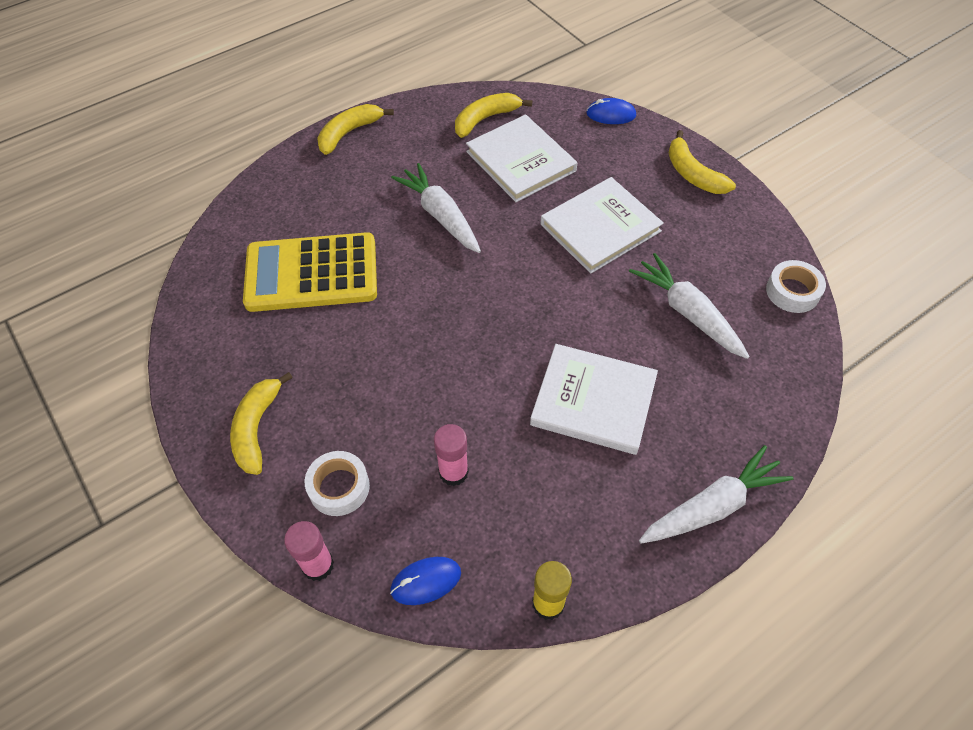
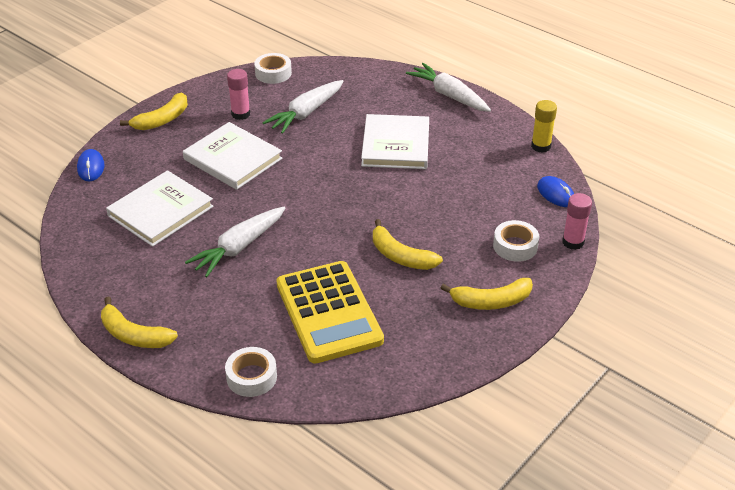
camera: 105 degrees left, 15 degrees down
pink glue stick [434,424,469,486] -> pink glue stick moved to [227,69,250,120]
yellow banana [455,93,532,138] -> yellow banana moved to [373,219,443,270]
none -> white tape [225,347,277,397]

